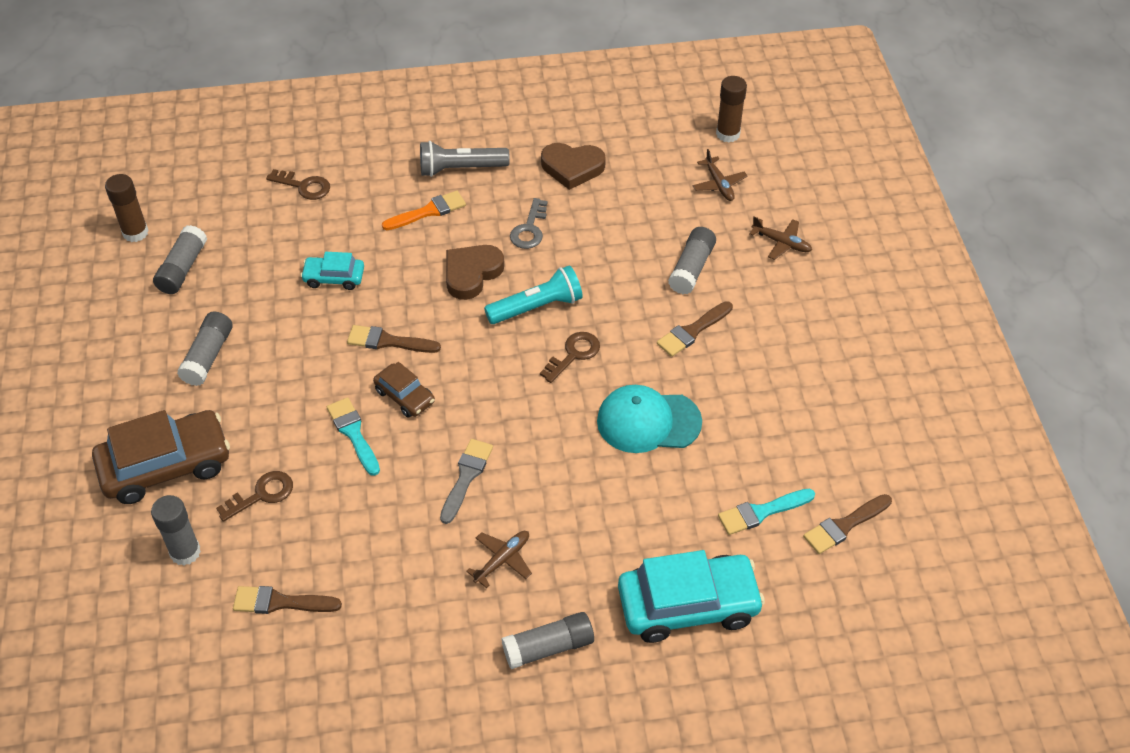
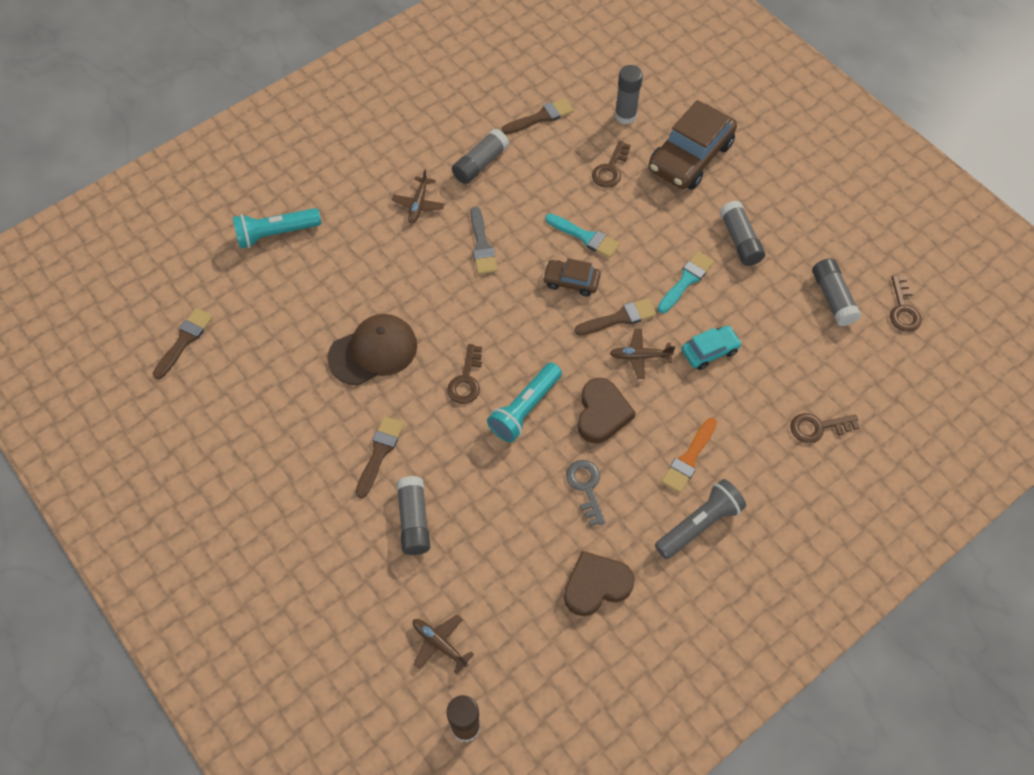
camera: 150 degrees right, 10 degrees up
brown glue stick [105,174,149,242] -> brown key [890,275,922,332]
grey glue stick [502,612,594,669] -> grey glue stick moved to [452,128,509,184]
turquoise cap [597,385,702,453] -> brown cap [328,314,417,386]
turquoise car [618,550,765,643] -> turquoise flashlight [232,208,321,248]
turquoise brush [718,489,815,535] -> turquoise brush moved to [657,251,714,313]
brown plane [749,217,812,260] -> brown plane moved to [610,329,675,379]

